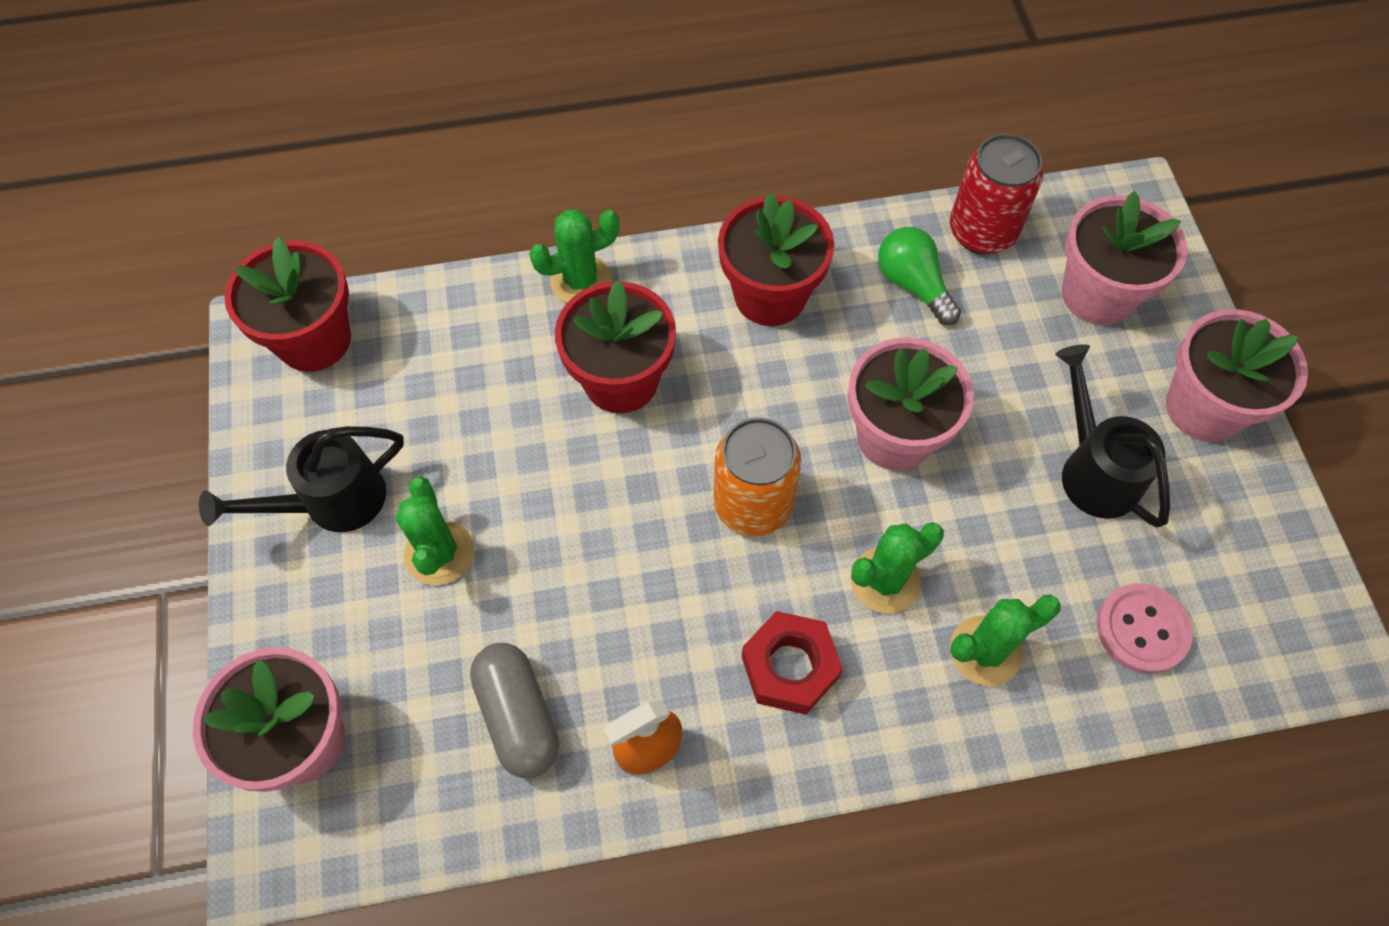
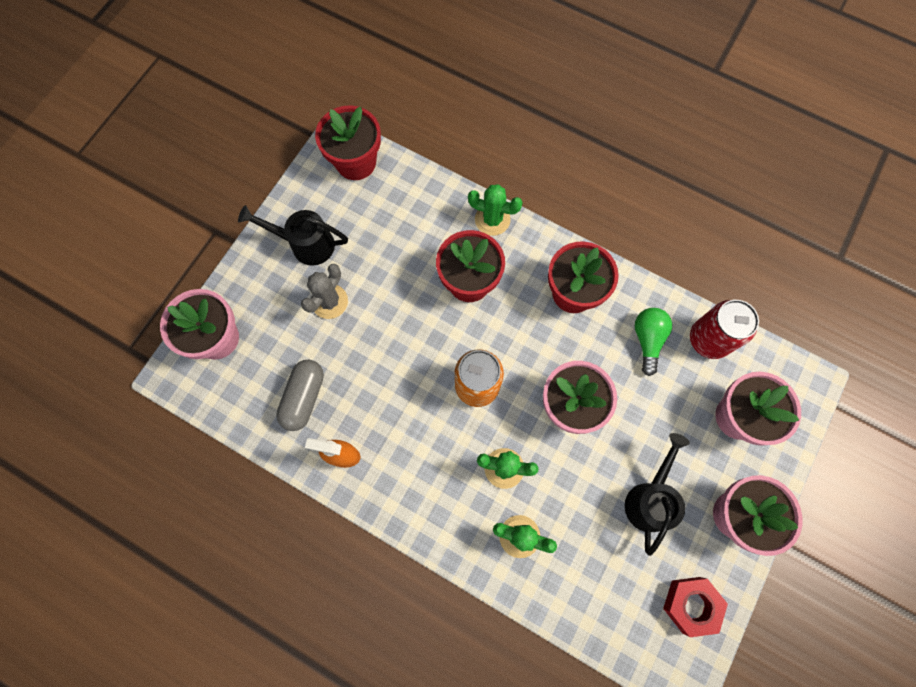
camera: 40 degrees right, 10 degrees up
green cactus [396,476,474,585] -> grey cactus [301,264,348,319]
red nut [742,611,843,715] -> red nut moved to [663,577,728,637]
pink button [1097,583,1193,674] -> none

